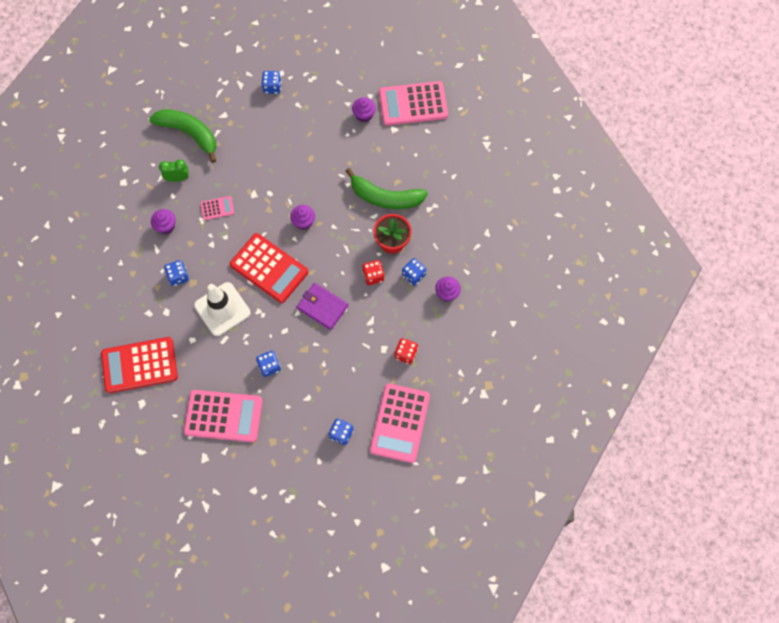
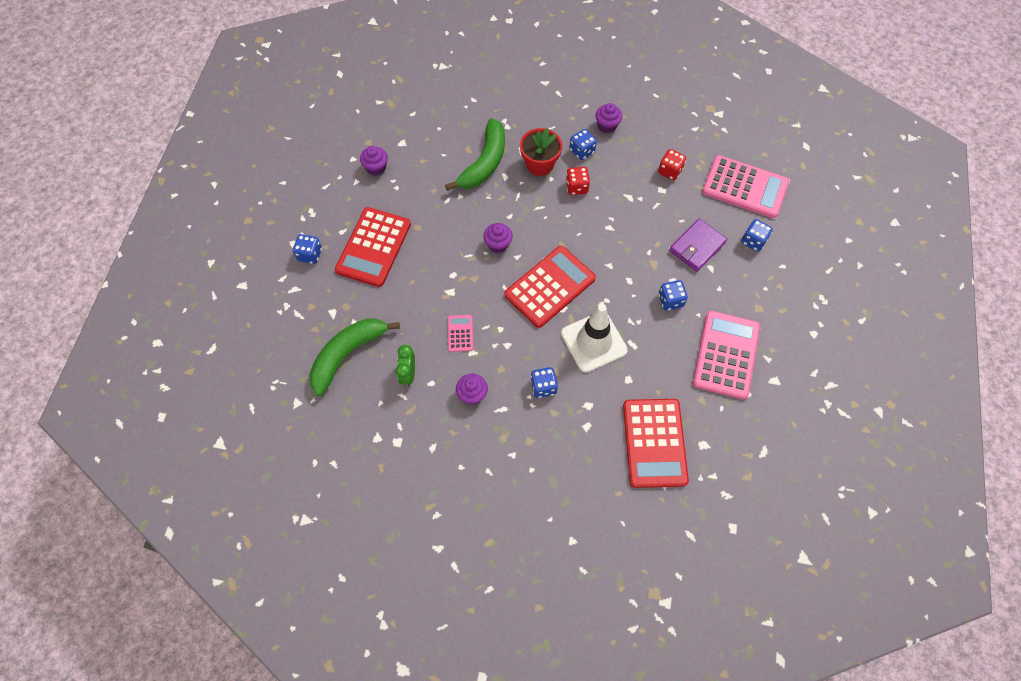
camera: 80 degrees left, 5 degrees down
purple wallet [297,283,348,330] -> purple wallet moved to [669,218,727,272]
pink calculator [379,81,448,126] -> none
none -> red calculator [335,207,411,287]

